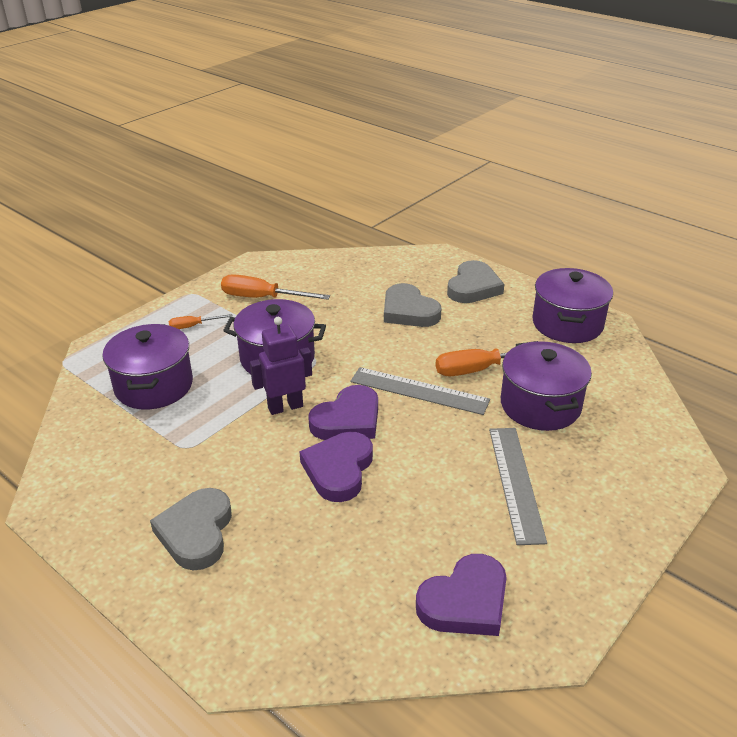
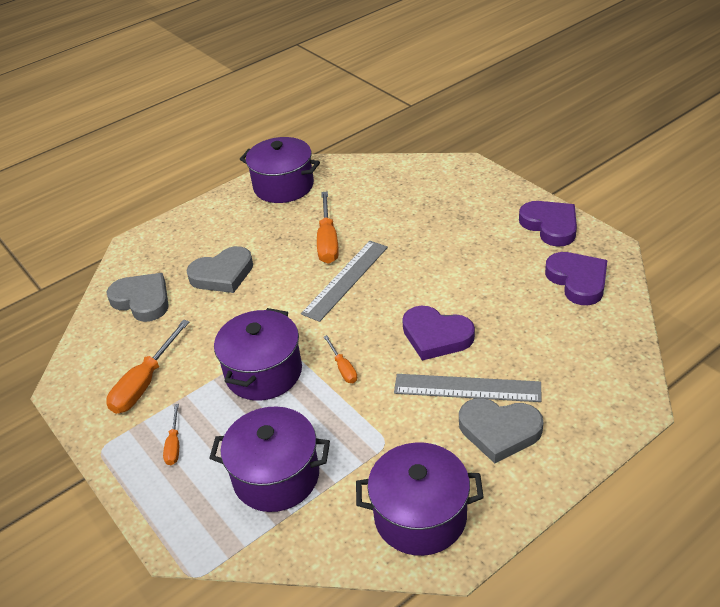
camera: 75 degrees left, 5 degrees up
purple robot [250,317,312,415] -> orange screwdriver [324,335,357,383]
purple heart [308,385,378,440] -> purple heart moved to [519,201,577,247]
grey heart [447,260,504,303] -> grey heart moved to [106,273,169,322]
grey ruler [489,428,547,545] -> grey ruler moved to [394,374,541,402]
purple pot [501,341,592,431] -> purple pot moved to [356,442,484,556]

